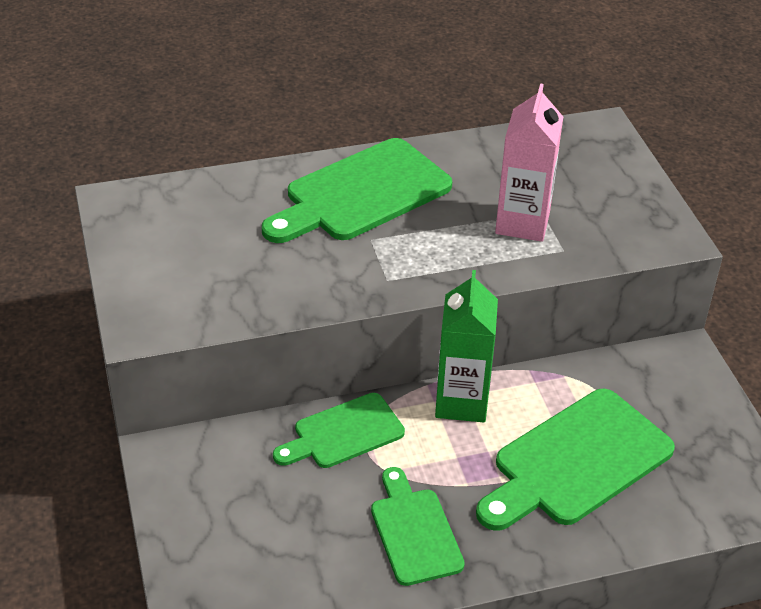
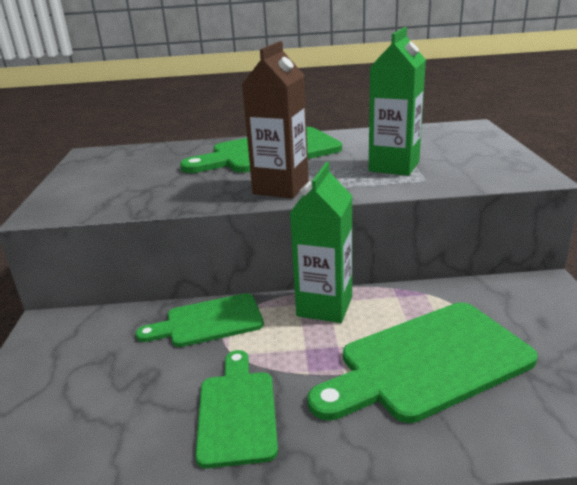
camera: 15 degrees right, 15 degrees down
pink carton [495,83,563,242] -> green carton [369,27,426,176]
none -> brown carton [242,41,309,199]

